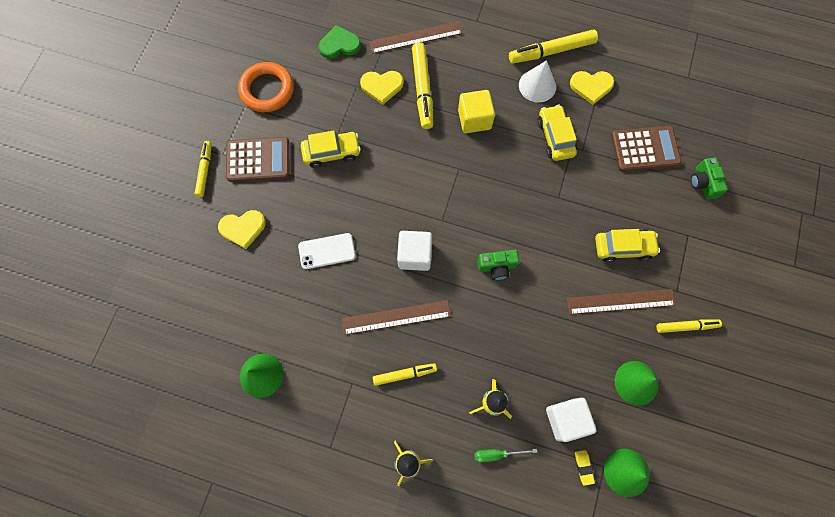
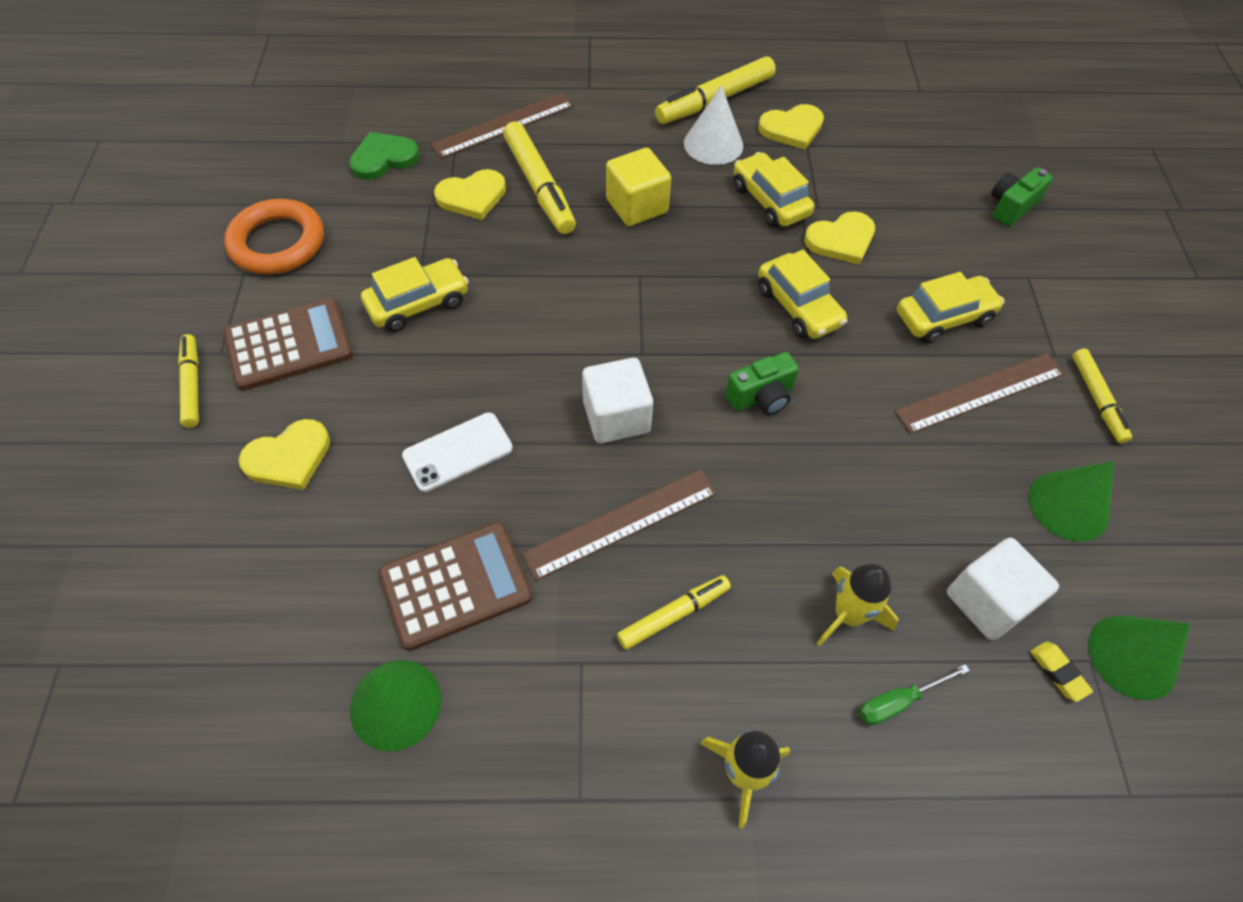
camera: 20 degrees left, 15 degrees down
brown calculator [611,126,681,172] -> brown calculator moved to [379,522,533,651]
yellow marker [657,319,722,333] -> yellow marker turned 105 degrees clockwise [1072,349,1132,444]
green camera [691,157,728,200] -> green camera turned 75 degrees clockwise [991,167,1053,227]
none -> yellow car [758,250,848,339]
none -> yellow heart [804,211,875,265]

